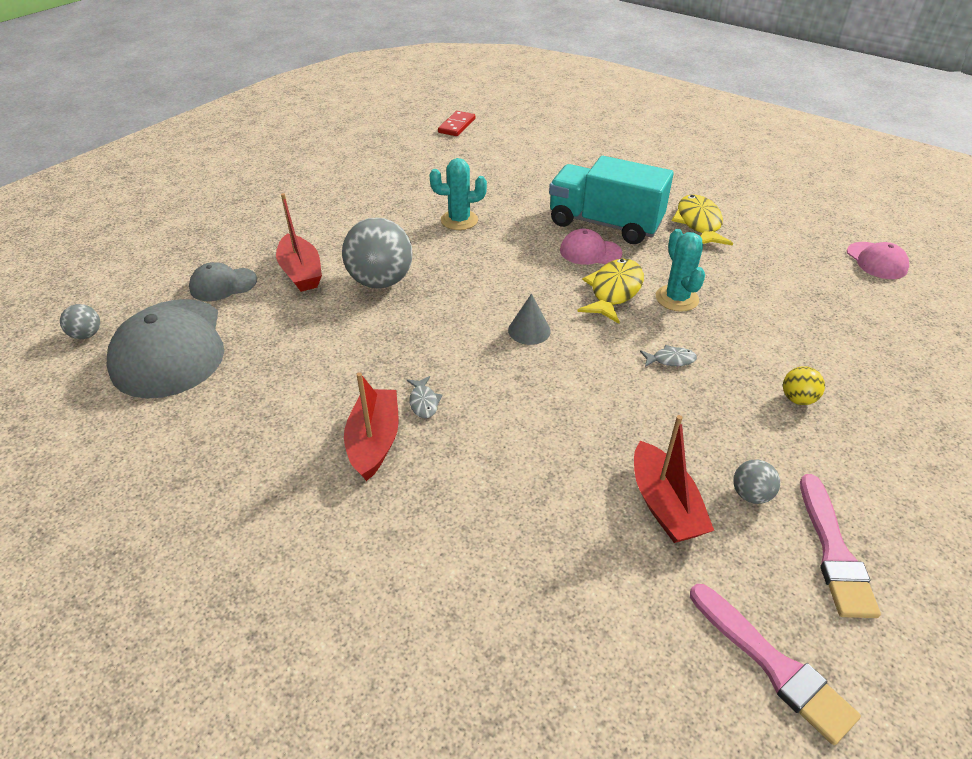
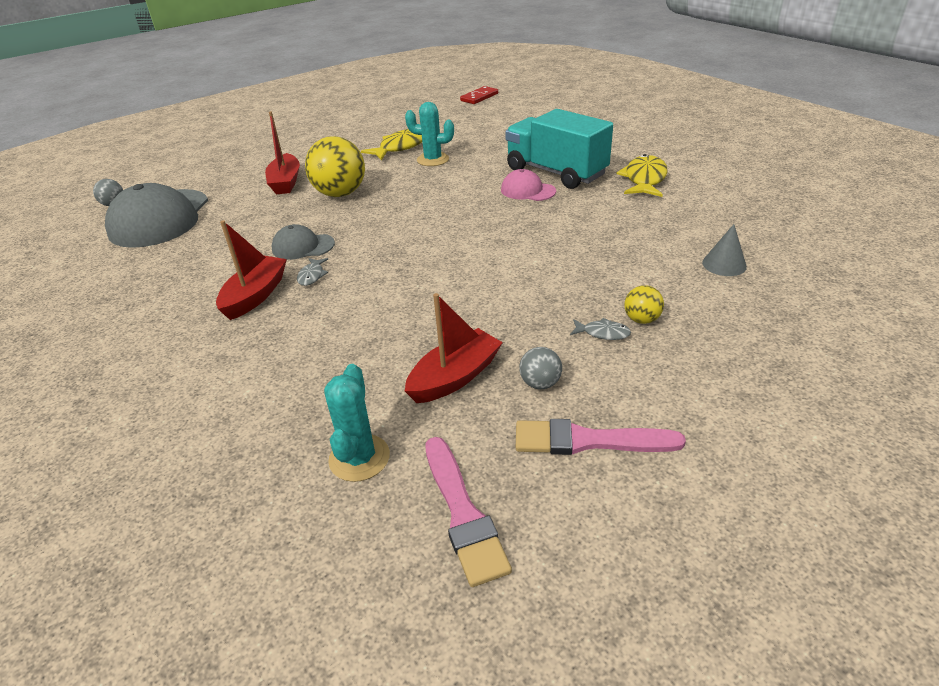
camera: 20 degrees right, 5 degrees down
grey cap [189,262,257,301] -> grey cap moved to [271,224,335,260]
grey ball [342,217,413,288] -> yellow ball [305,136,365,197]
grey cone [508,293,551,345] -> grey cone moved to [702,224,747,276]
yellow fish [577,259,644,324] -> yellow fish moved to [361,129,422,160]
red boat [634,415,714,543] -> red boat turned 135 degrees counterclockwise [405,293,503,403]
grey fish [640,345,697,367] -> grey fish moved to [570,318,631,340]
turquoise cactus [656,229,705,312] -> turquoise cactus moved to [324,364,390,482]
pink brush [800,474,881,618] -> pink brush turned 75 degrees clockwise [516,419,686,455]
pink cap [847,242,909,279] -> none

